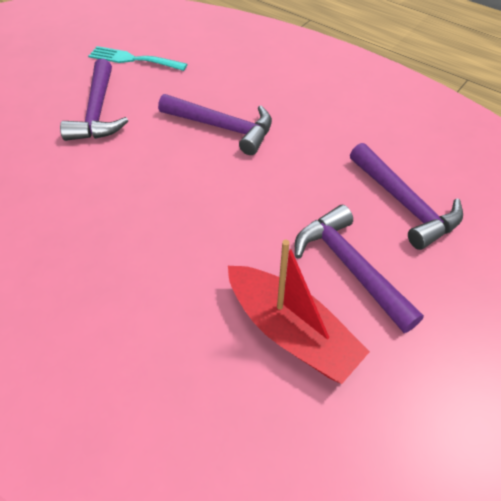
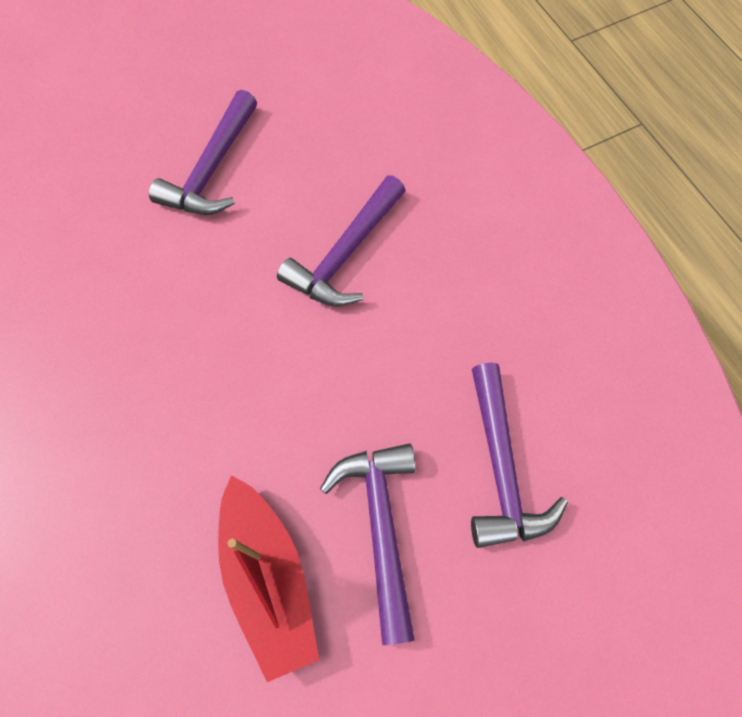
camera: 25 degrees right, 15 degrees up
turquoise fork [88,46,187,71] -> none
purple hammer [158,94,272,155] -> purple hammer turned 75 degrees clockwise [277,176,406,307]

